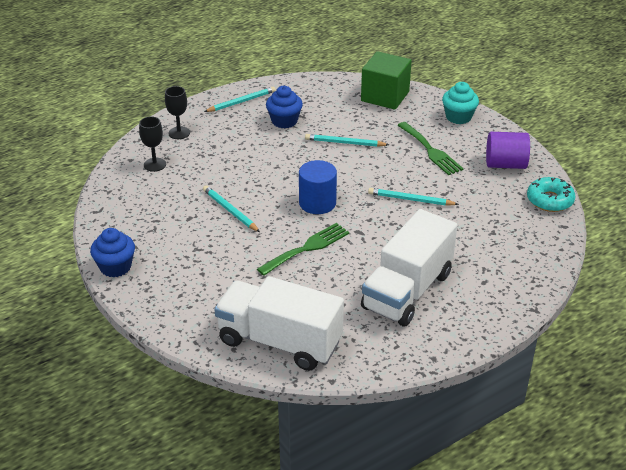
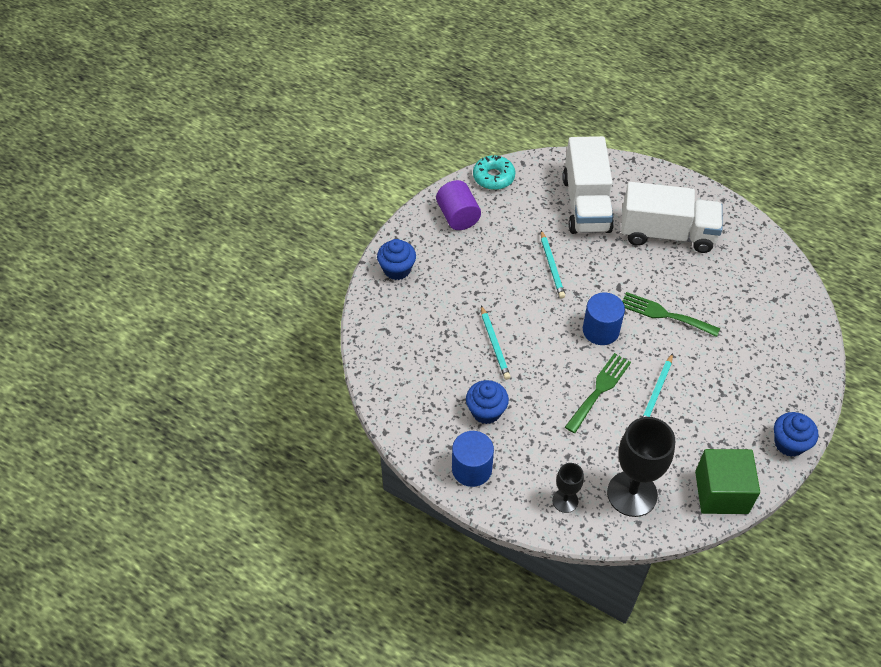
camera: 115 degrees left, 15 degrees up
black goblet [139,117,166,172] -> black goblet [607,417,675,517], size x1.93
turquoise pencil [204,86,276,112] -> blue cylinder [452,431,494,487]
white truck [214,276,344,371] -> white truck moved to [562,136,614,234]
green cube [361,51,412,110] -> green cube moved to [695,449,760,514]
green fork [397,122,464,175] -> green fork moved to [565,353,631,433]
turquoise cupcake [442,82,479,124] -> blue cupcake [377,239,416,280]

